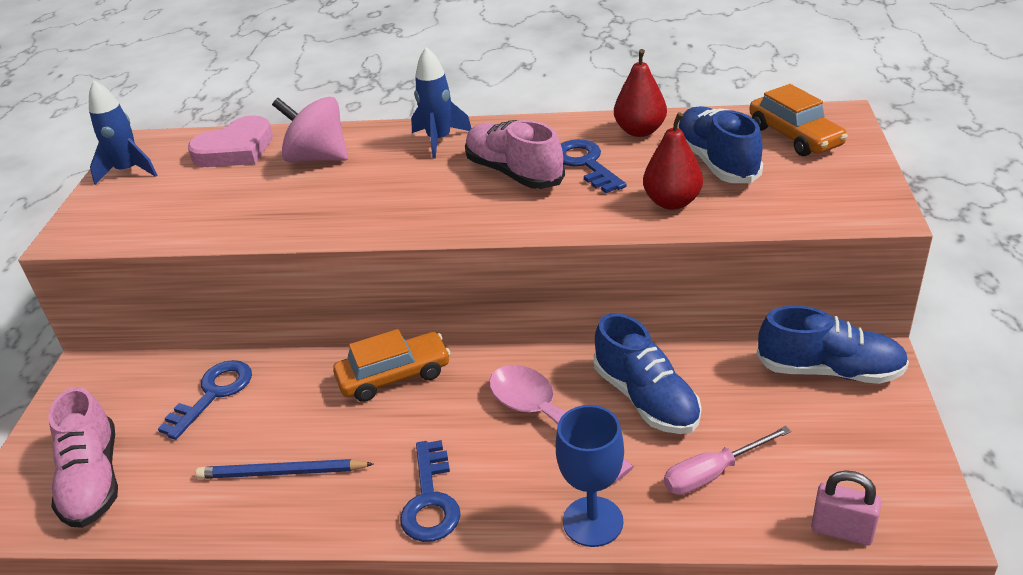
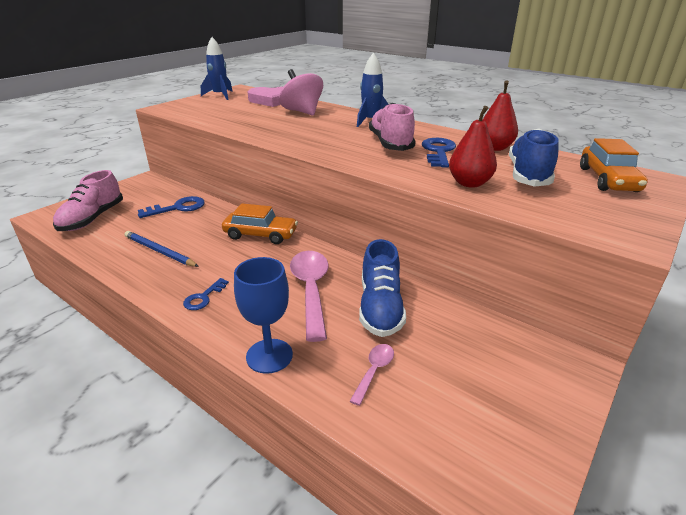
camera: 30 degrees right, 5 degrees down
blue key [400,440,461,542] -> blue key [183,278,229,310], size x0.62
pink screwdriver [664,426,791,495] -> pink spoon [350,344,394,406]
blue shoe [756,306,909,384] -> none
pink padlock [811,470,881,546] -> none

